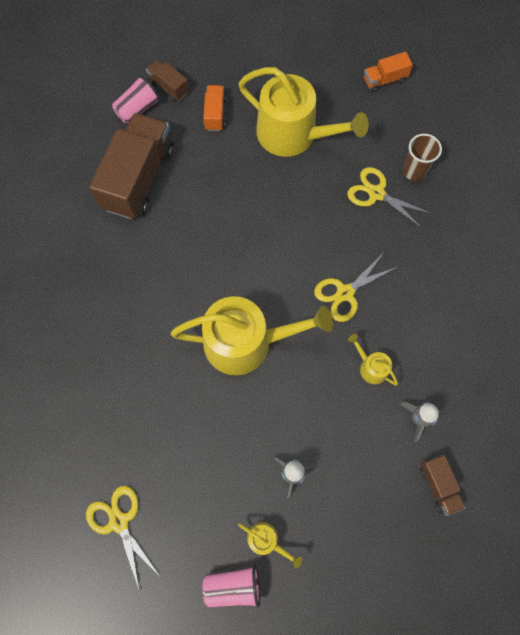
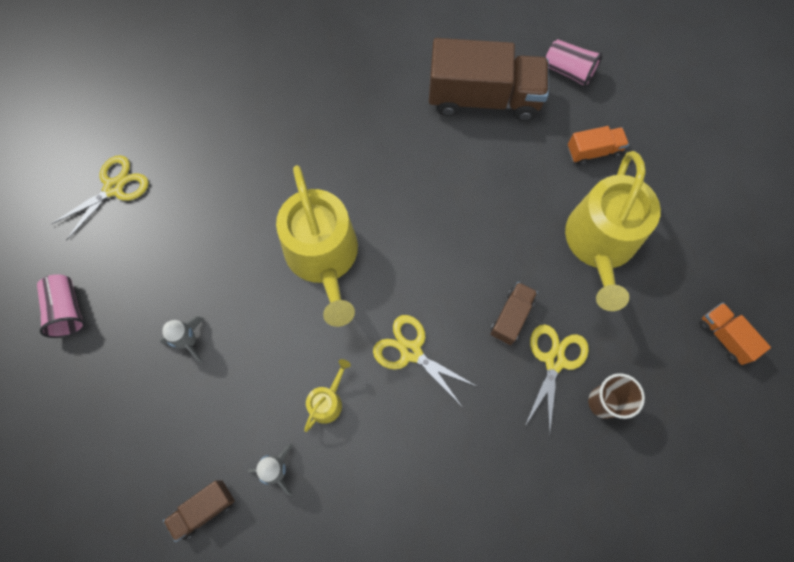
camera: 75 degrees right, 0 degrees up
brown truck [146,60,189,102] -> brown truck moved to [490,282,538,345]
yellow watering can [238,522,302,568] -> none

